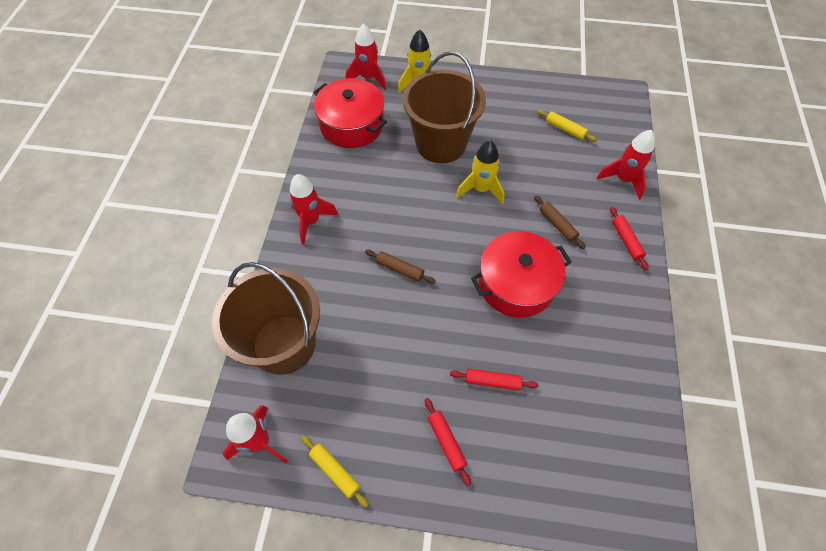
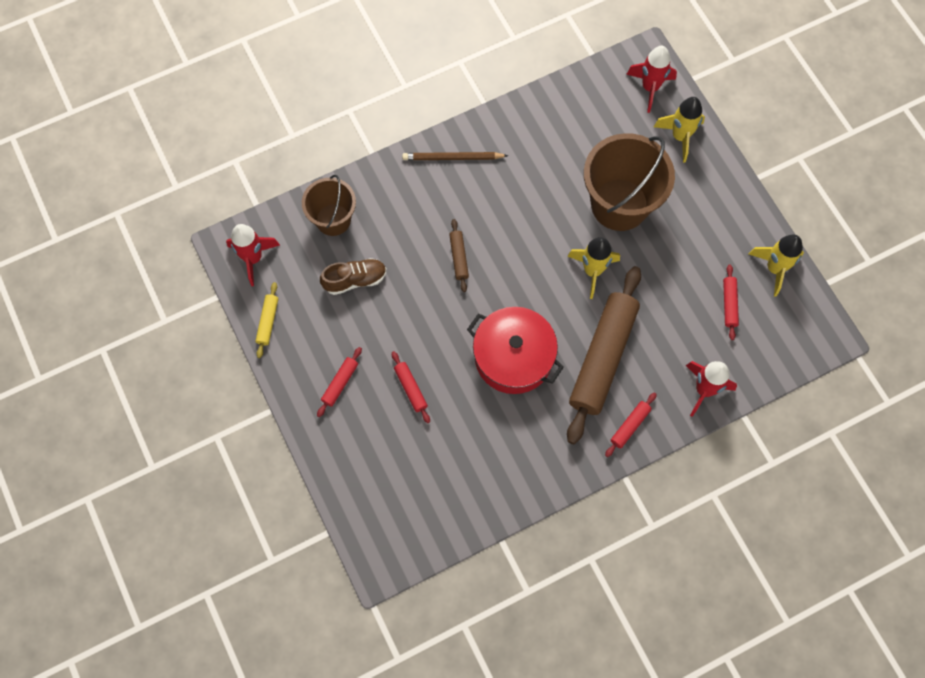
camera: 55 degrees right, 10 degrees up
brown bucket [212,262,320,375] -> brown bucket [302,175,356,236], size x0.61
red rocket [289,174,338,245] -> brown pencil [402,152,508,160]
red pot [313,78,387,148] -> none
brown rolling pin [534,195,586,249] -> brown rolling pin [567,266,641,444], size x2.41
yellow rolling pin [537,110,597,142] -> red rolling pin [723,265,739,340]
none -> brown shoe [320,258,387,295]
none -> yellow rocket [749,235,804,297]

